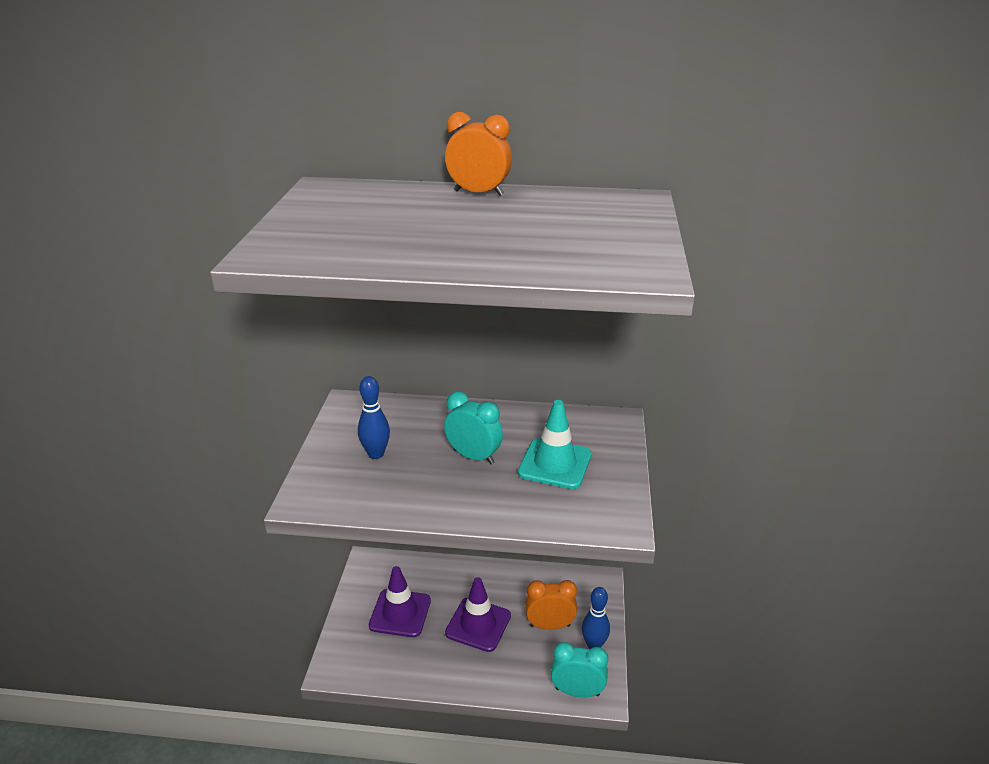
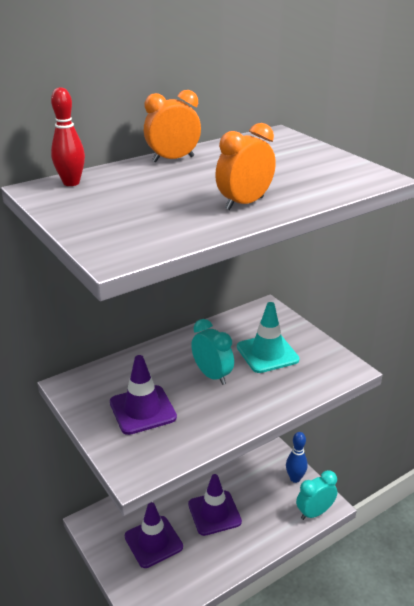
camera: 40 degrees left, 0 degrees up
blue bowling pin [358,376,390,459] -> purple traffic cone [110,355,177,435]
turquoise clock [444,391,503,464] -> turquoise clock turned 60 degrees clockwise [191,319,234,385]
orange clock [525,580,577,630] -> orange clock moved to [215,123,276,210]
none -> red bowling pin [51,87,85,186]

